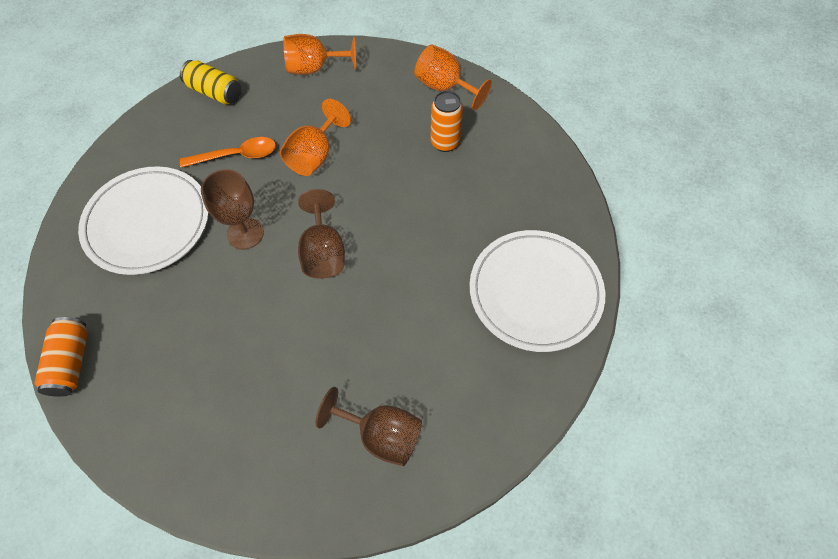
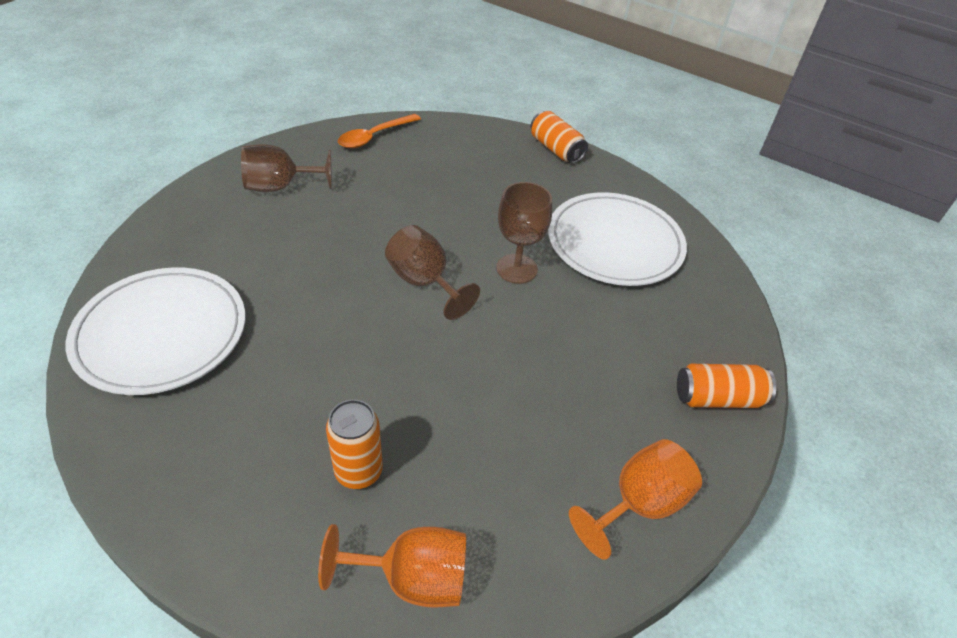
camera: 145 degrees right, 15 degrees down
yellow can [180,60,241,105] -> orange can [677,364,776,408]
orange spoon [180,137,276,168] -> orange spoon moved to [338,114,421,148]
orange goblet [280,99,351,176] -> none

